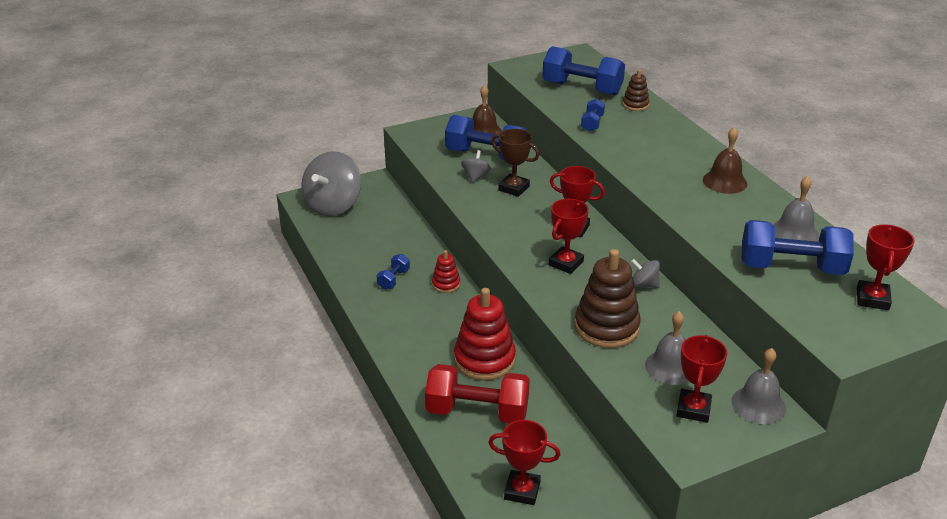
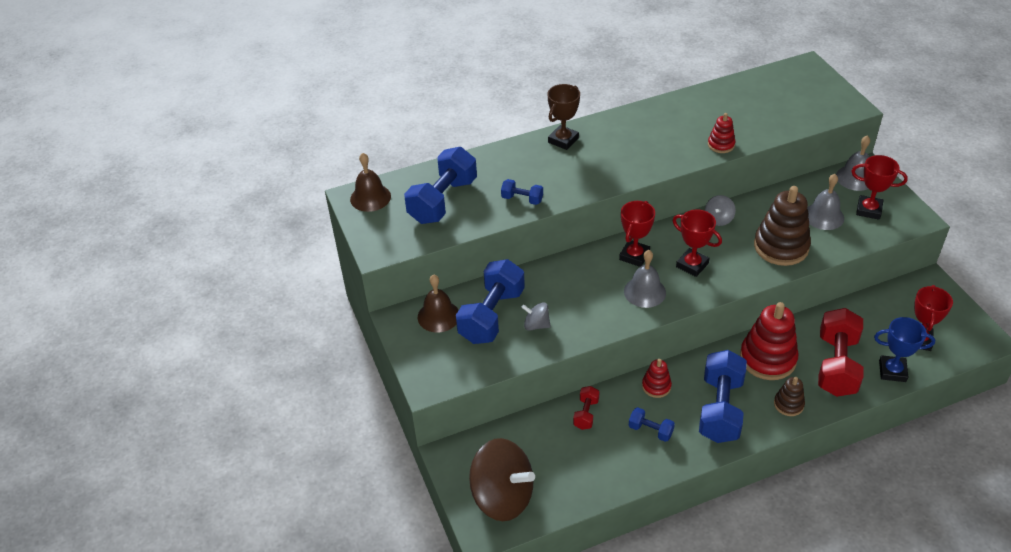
camera: 85 degrees left, 10 degrees up
grey spinning top [301,151,361,216] -> brown spinning top [469,438,535,521]
brown trophy [491,129,540,197] -> brown trophy moved to [548,84,580,150]
brown stacking toy [623,69,649,111] -> brown stacking toy moved to [774,377,805,416]
brown bell [703,127,747,194] -> brown bell moved to [350,153,391,212]
blue dumbbell [742,220,854,275] -> blue dumbbell moved to [699,350,747,443]
grey bell [773,176,819,242] -> grey bell moved to [624,250,666,308]
red trophy [857,224,915,310] -> none
none -> red dumbbell [573,386,600,430]
none -> red stacking toy [708,113,735,153]
none -> blue trophy [874,317,935,382]

